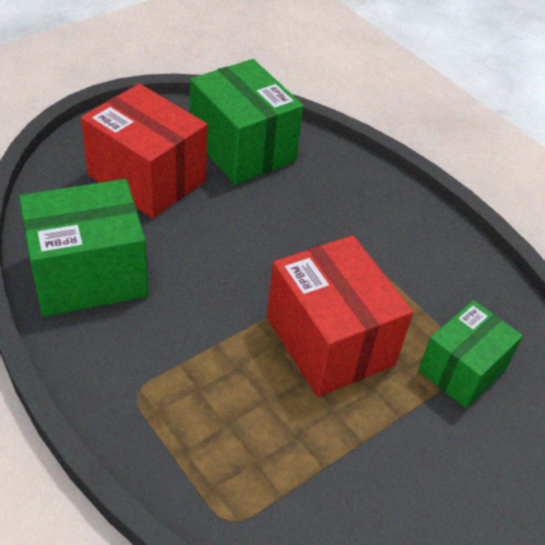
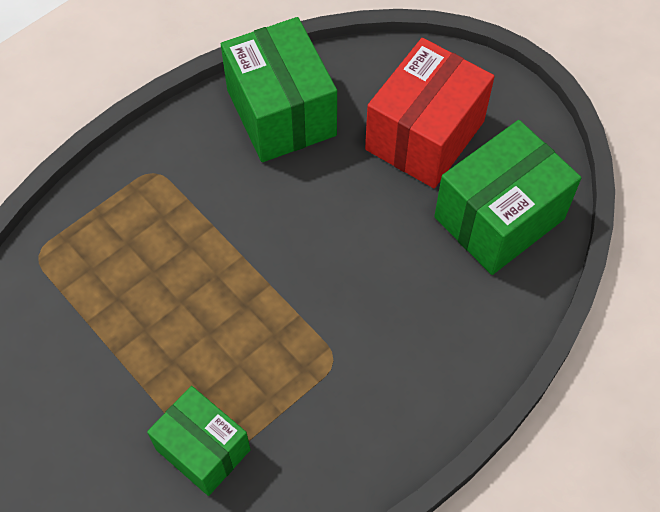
camera: 90 degrees right, 15 degrees up
red box [267,235,413,397] -> none

